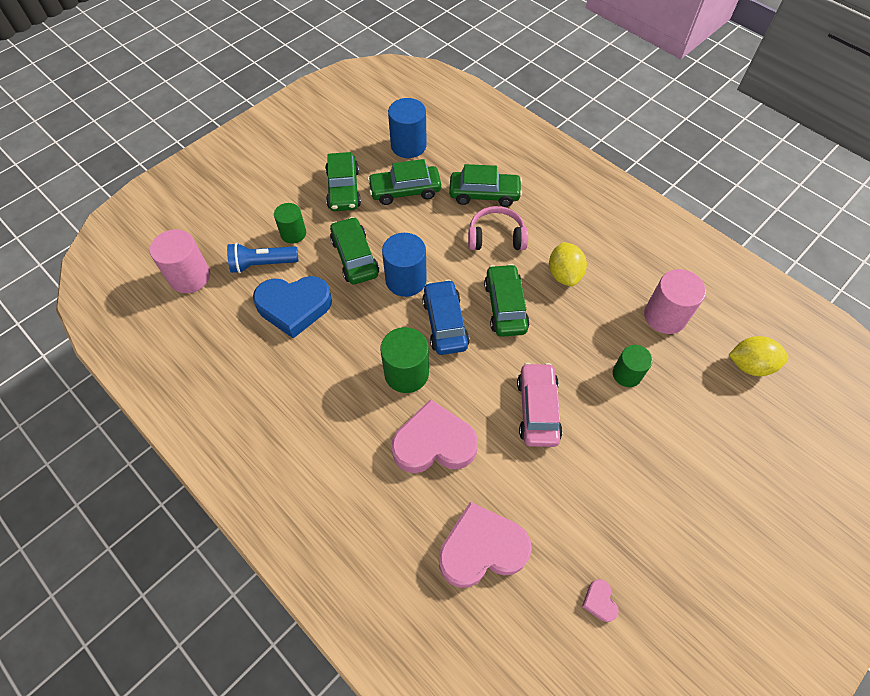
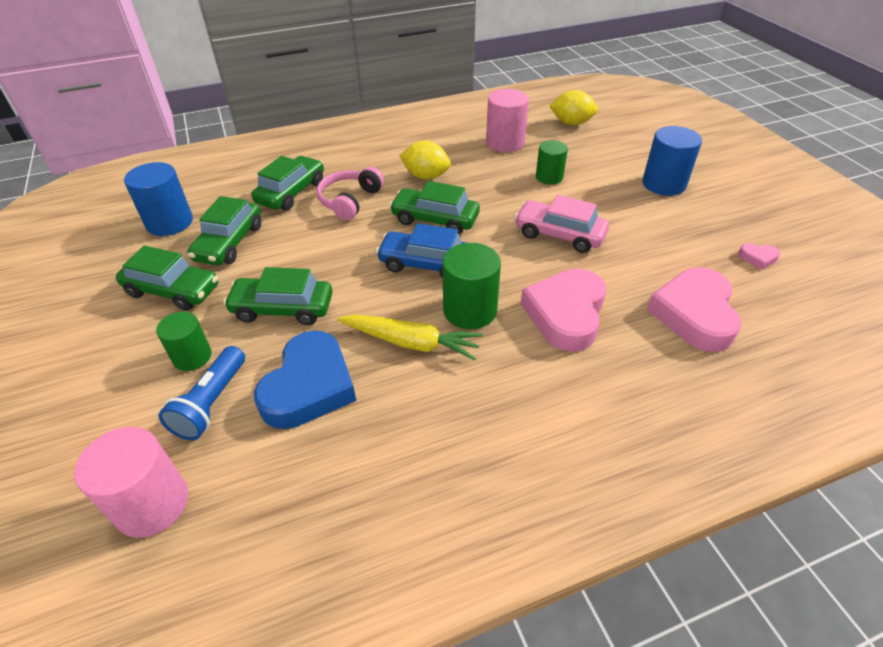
camera: 65 degrees left, 15 degrees down
blue cylinder [382,233,427,297] -> blue cylinder moved to [642,126,702,196]
yellow lemon [729,336,788,376] -> yellow lemon turned 75 degrees clockwise [549,90,598,125]
none -> yellow carrot [337,315,483,361]

